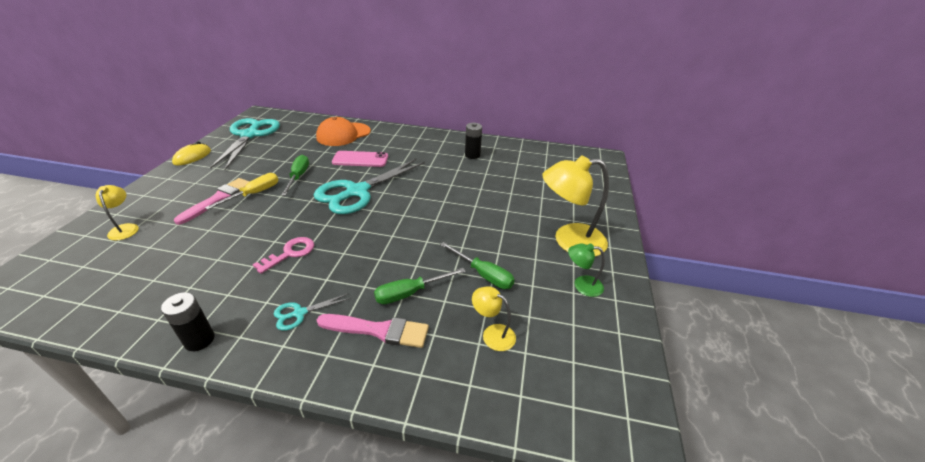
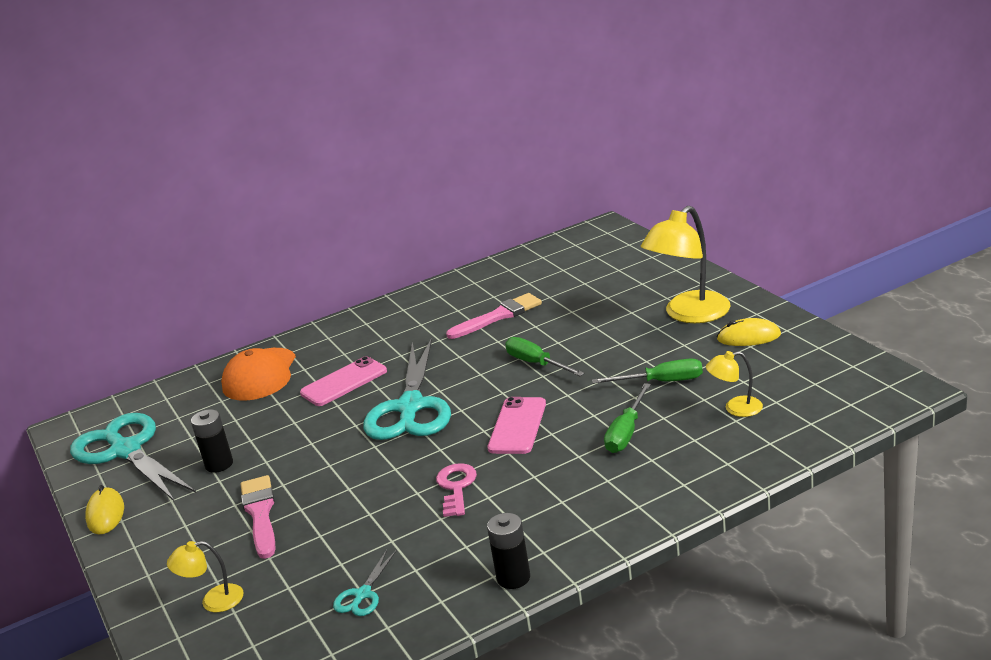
camera: 35 degrees left, 10 degrees down
yellow lamp [96,185,139,240] -> yellow lamp turned 45 degrees counterclockwise [167,541,244,612]
yellow screwdriver [205,173,278,210] -> none
turquoise scissors [274,293,351,331] -> turquoise scissors moved to [333,550,397,616]
green screwdriver [281,155,309,196] -> green screwdriver moved to [505,337,584,376]
pink brush [317,314,429,348] -> pink brush moved to [446,293,542,339]
black battery [465,123,482,159] -> black battery moved to [191,409,233,473]
green lamp [568,243,605,297] -> yellow mouse [717,318,781,346]
none -> pink phone [487,397,546,454]

